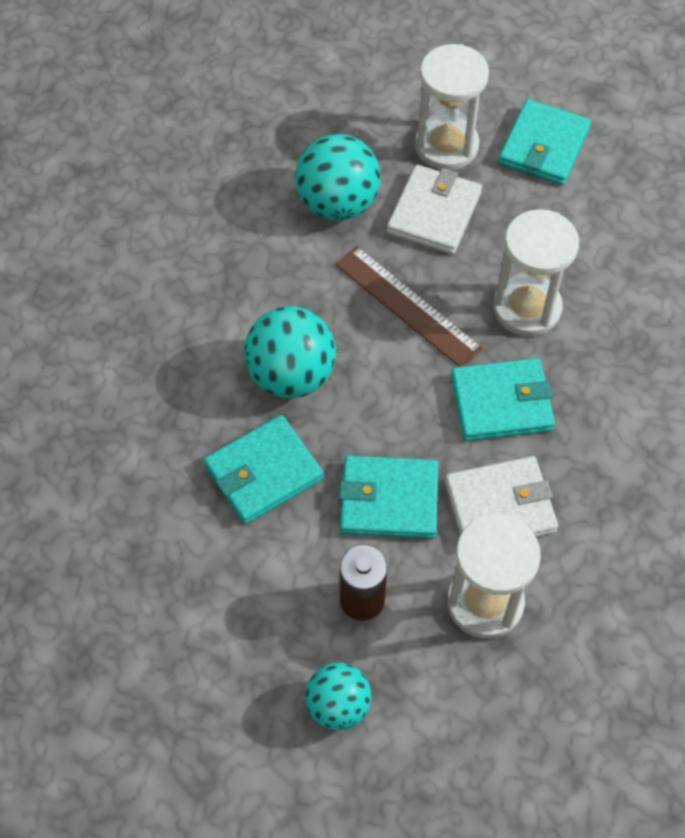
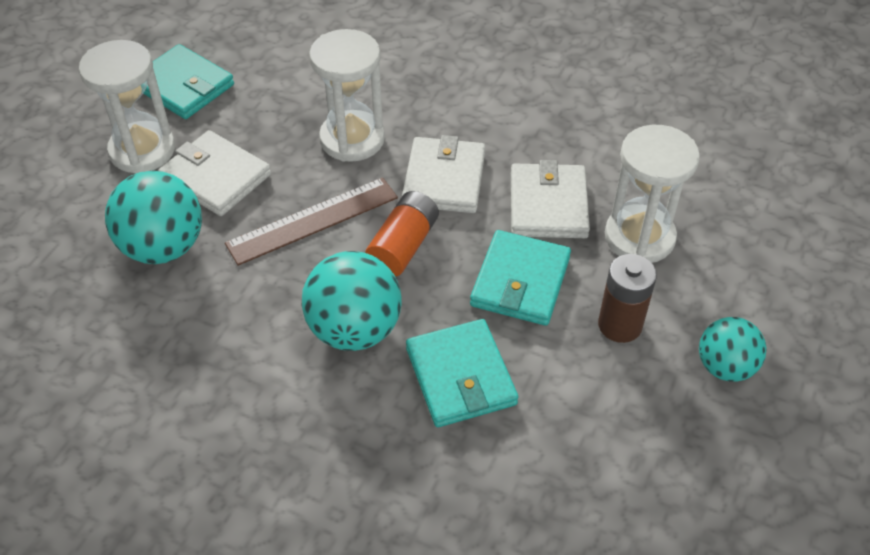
camera: 75 degrees left, 10 degrees down
turquoise wallet [451,358,555,441] -> white wallet [402,135,485,213]
none -> orange battery [365,191,439,277]

